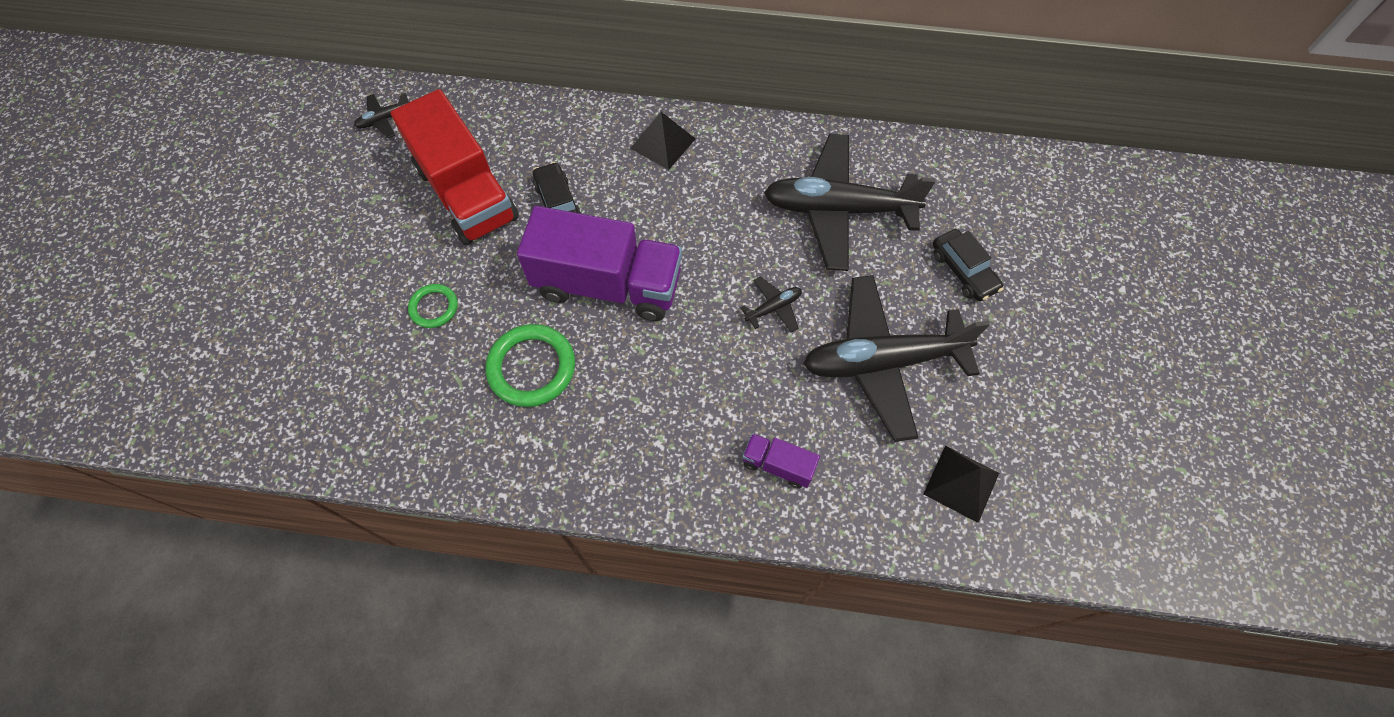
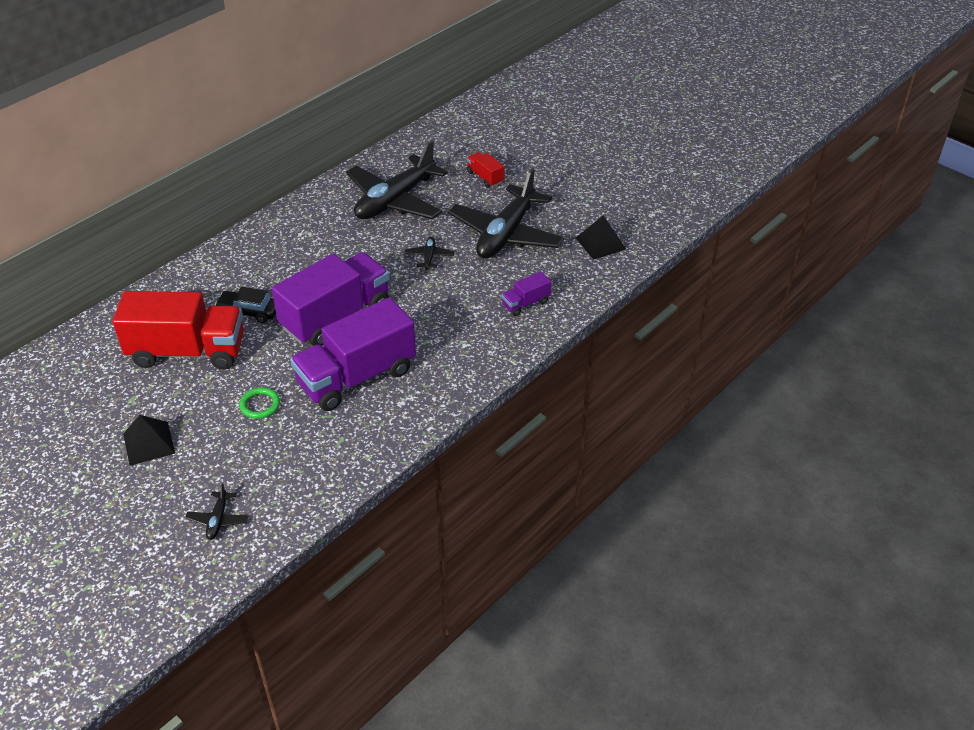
camera: 55 degrees left, 20 degrees down
black plane [354,92,410,138] -> black plane moved to [185,482,248,540]
green ring [486,324,575,407] -> purple truck [290,297,416,411]
black pyramid [630,112,696,170] -> black pyramid moved to [123,415,175,466]
black car [933,229,1004,301] -> red truck [467,152,504,188]

